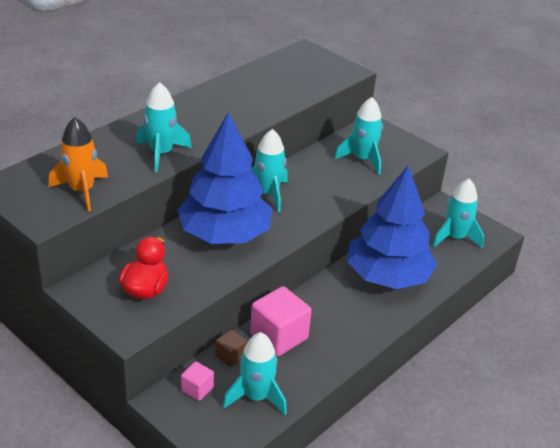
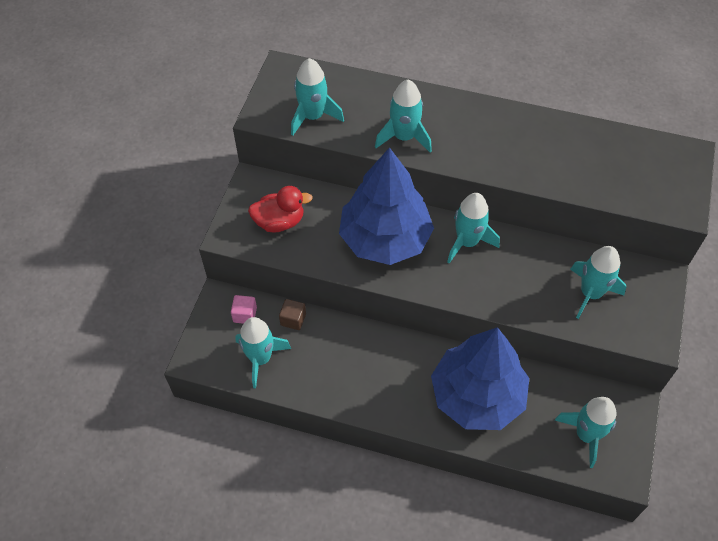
camera: 65 degrees right, 20 degrees up
orange rocket [49,117,108,211] -> turquoise rocket [291,58,344,136]
pink cube [250,286,312,356] -> none

